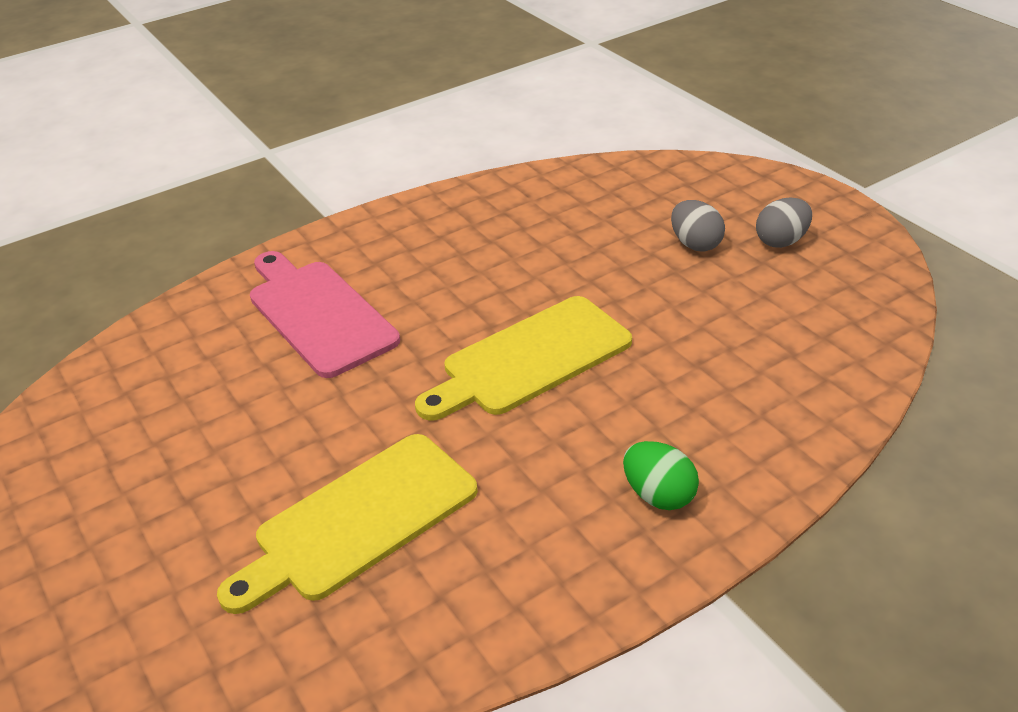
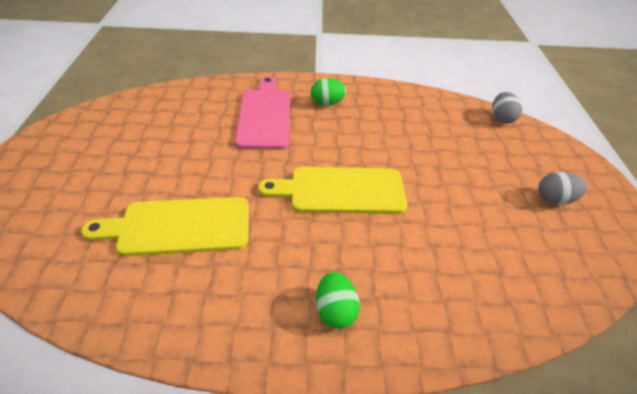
camera: 30 degrees right, 5 degrees up
grey egg [671,200,725,252] -> grey egg moved to [492,92,522,124]
none -> green egg [311,78,347,106]

